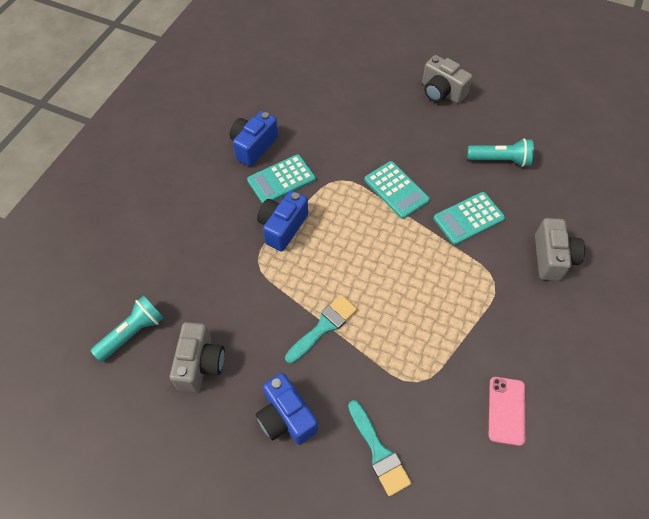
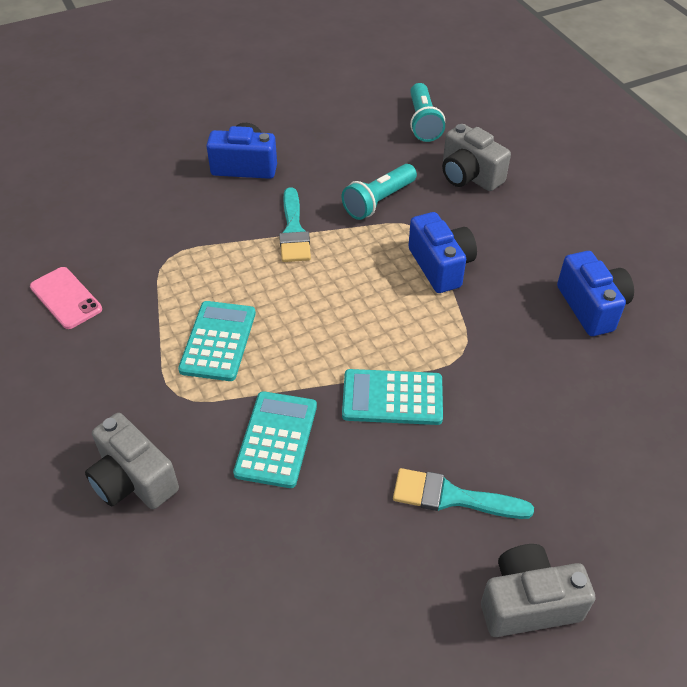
camera: 130 degrees right, 10 degrees down
grey camera [170,322,225,392] -> grey camera moved to [442,124,511,191]
turquoise calculator [247,154,316,203] -> turquoise calculator moved to [178,301,256,381]
turquoise brush [348,400,412,497] -> turquoise brush moved to [393,468,534,519]
turquoise flashlight [467,139,534,167] -> turquoise flashlight moved to [342,164,417,220]

